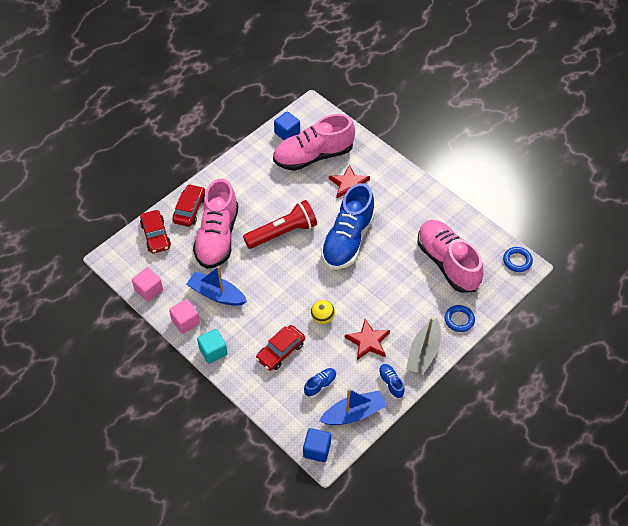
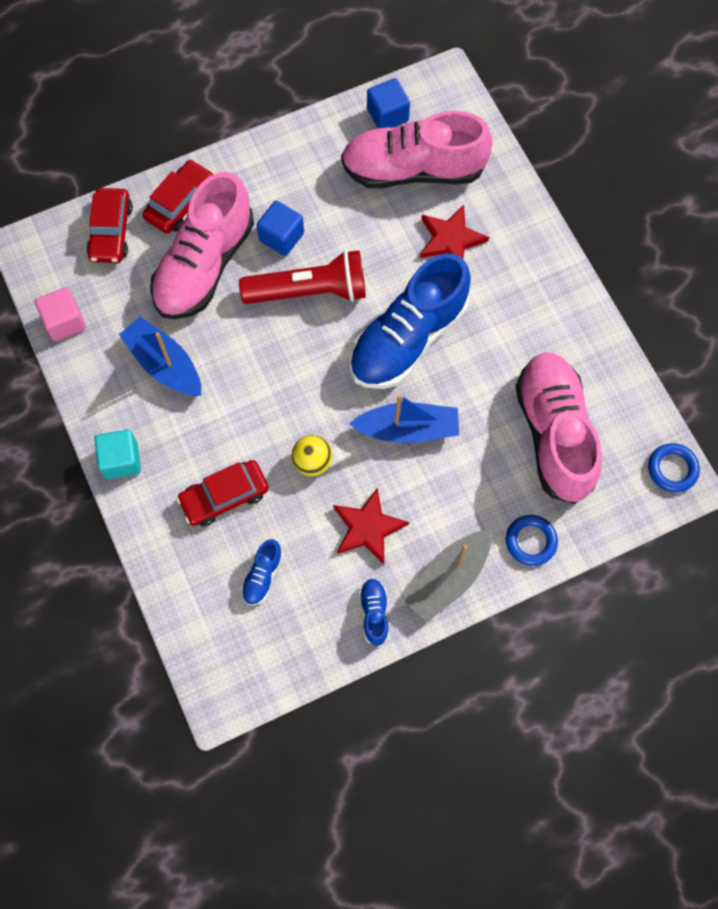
camera: 20 degrees right, 15 degrees up
pink cube [169,299,200,334] -> none
blue cube [303,428,331,462] -> blue cube moved to [257,201,304,256]
blue shoe [304,368,337,398] -> blue shoe turned 135 degrees clockwise [241,539,283,606]
blue boat [319,389,387,425] -> blue boat moved to [349,394,459,443]

